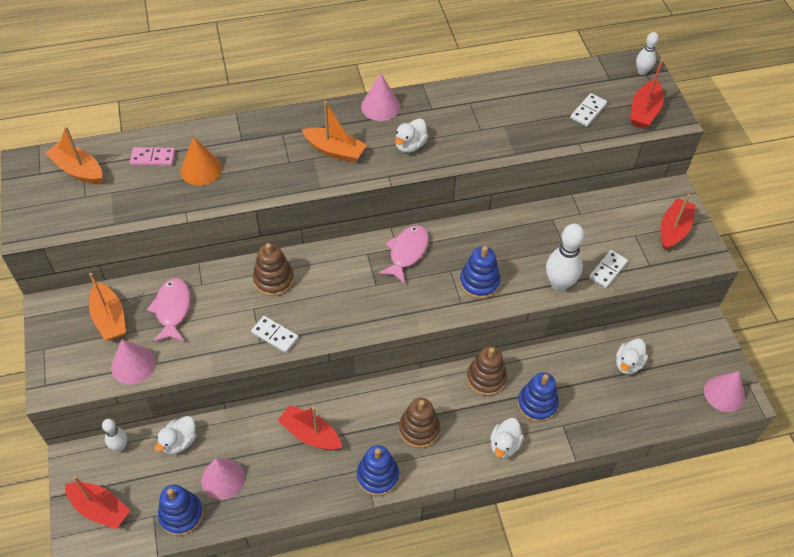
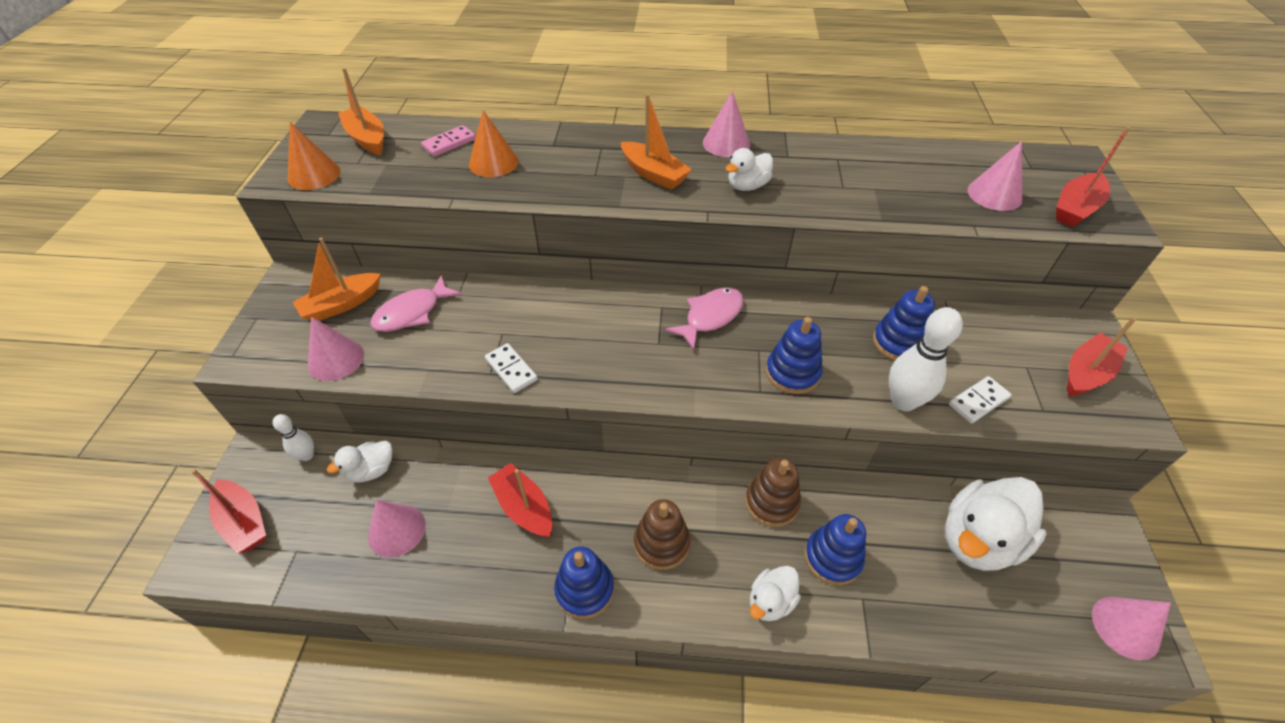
camera: 20 degrees right, 5 degrees down
orange boat [89,273,126,340] -> orange boat turned 60 degrees clockwise [293,237,381,321]
pink domino [130,147,175,166] -> pink domino turned 60 degrees counterclockwise [421,125,476,157]
pink fish [147,278,190,342] -> pink fish turned 150 degrees counterclockwise [370,275,462,332]
blue stacking toy [158,484,203,536] -> blue stacking toy moved to [873,286,935,361]
brown stacking toy [253,243,294,296] -> none
white domino [570,93,607,127] -> pink cone [967,141,1022,211]
white duck [616,339,648,374] -> white duck [945,477,1047,571], size x1.92
white bowling pin [636,32,659,75] -> none
none -> orange cone [288,122,340,190]

